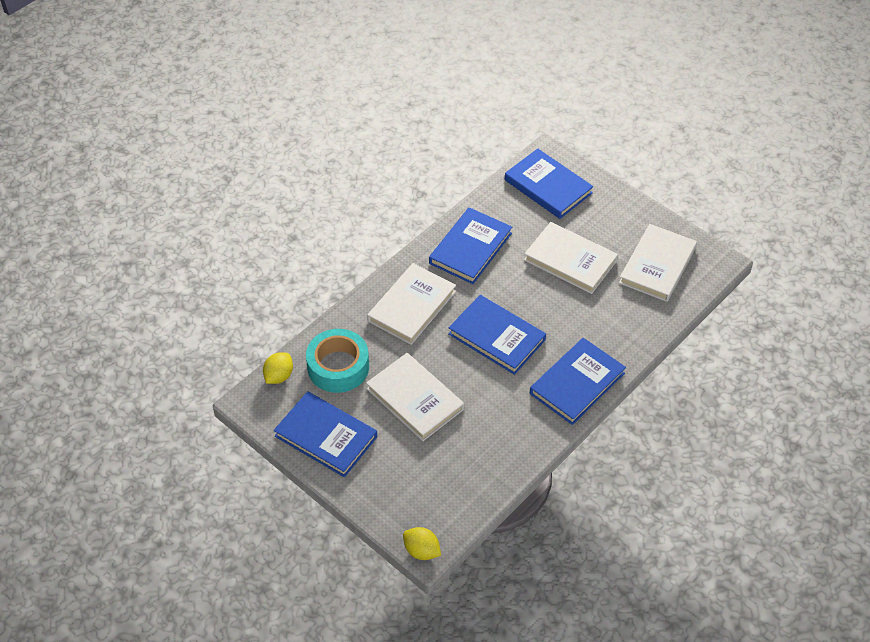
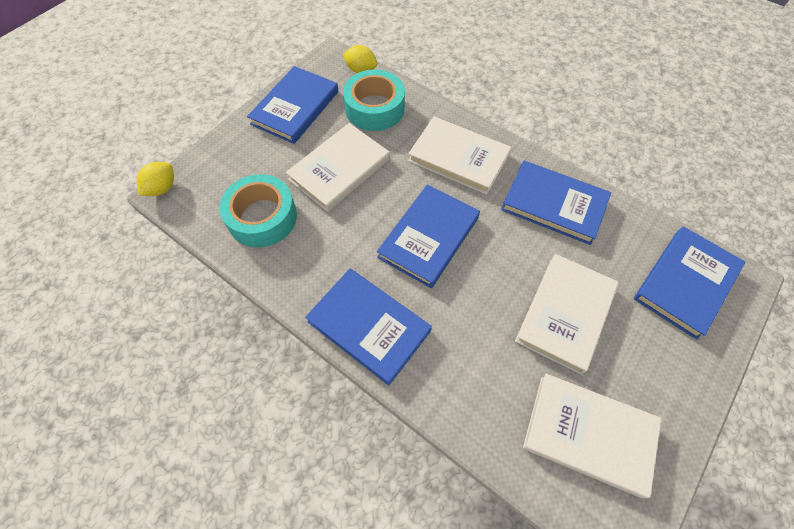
camera: 85 degrees right, 10 degrees up
none -> turquoise tape [219,174,297,248]

